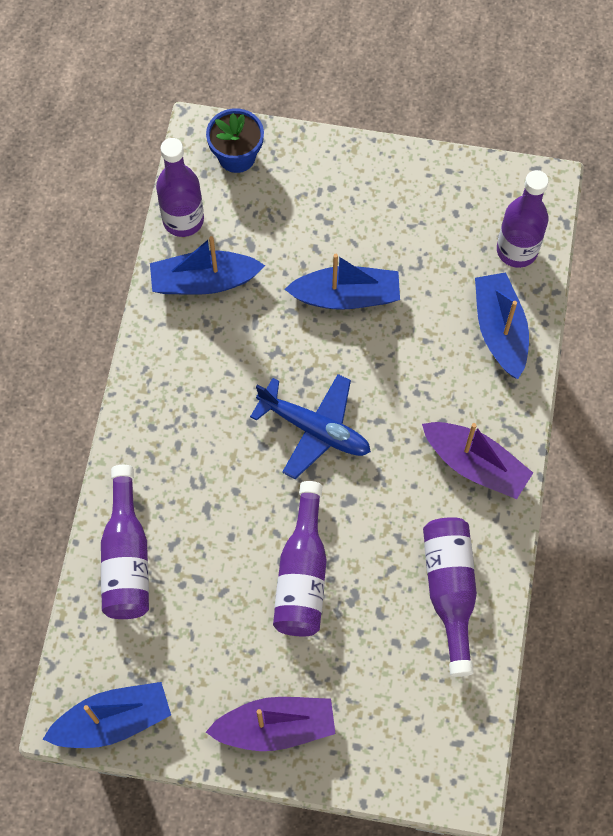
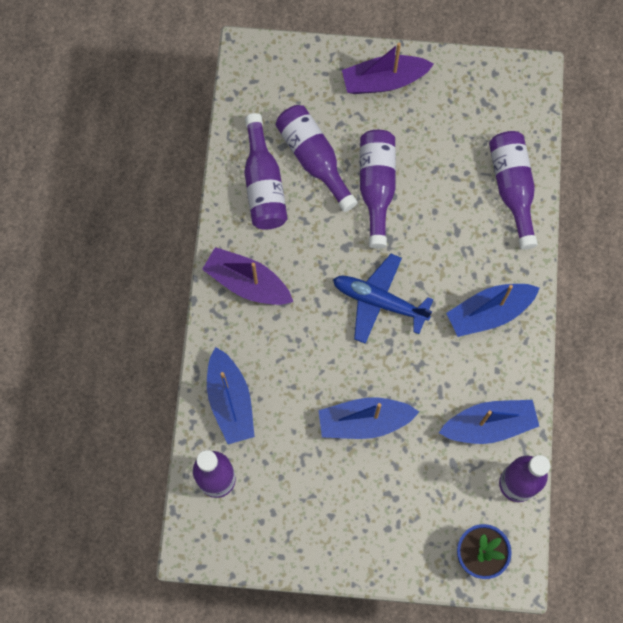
camera: 175 degrees right, 5 degrees up
blue boat [43,682,171,748] -> blue boat moved to [446,284,540,337]
none -> purple bottle [276,105,358,212]

